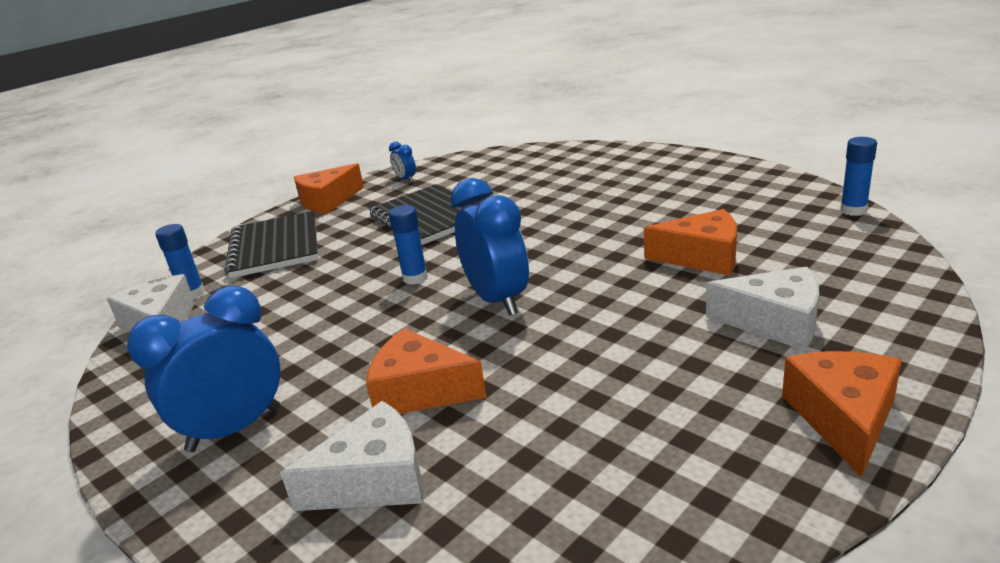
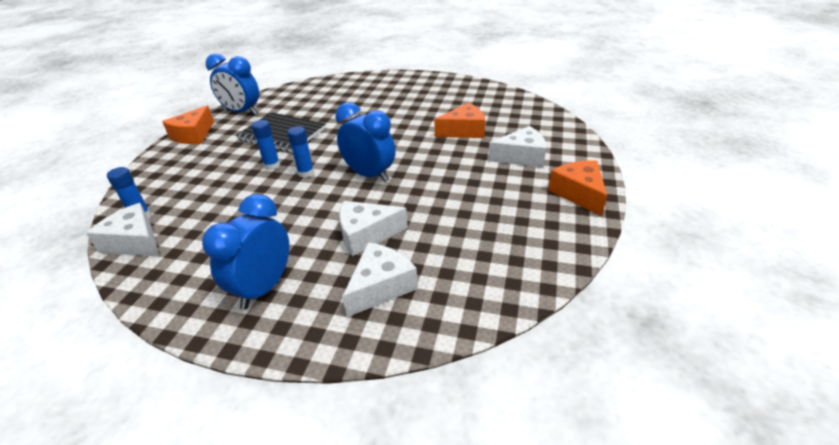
camera: 30 degrees left, 10 degrees up
black notebook [224,211,318,278] -> none
orange cheese [366,328,487,414] -> white cheese [339,201,408,256]
blue clock [389,142,416,182] -> blue clock [206,54,259,115], size x2.19
blue glue stick [840,137,877,216] -> blue glue stick moved to [252,120,280,170]

